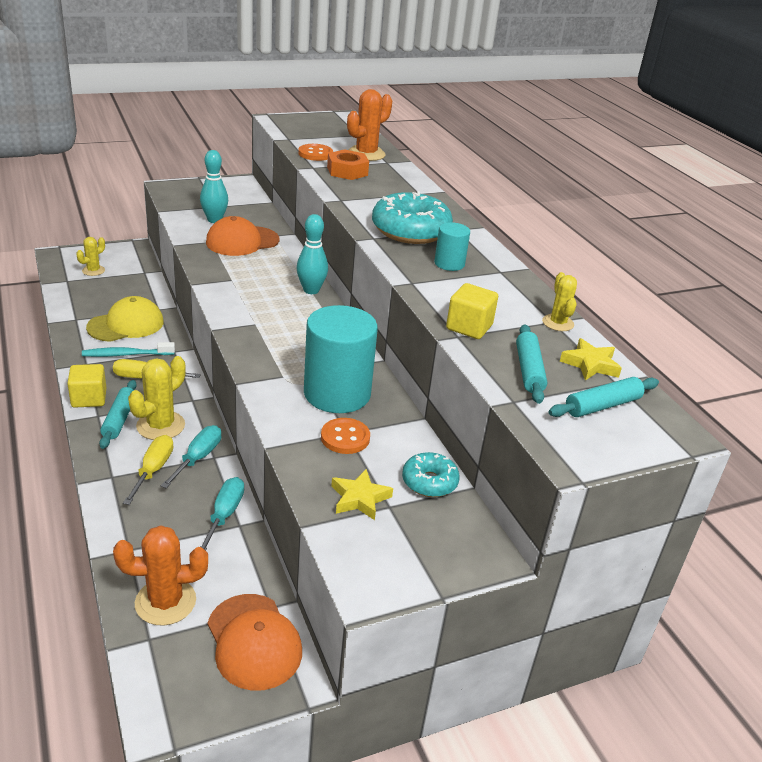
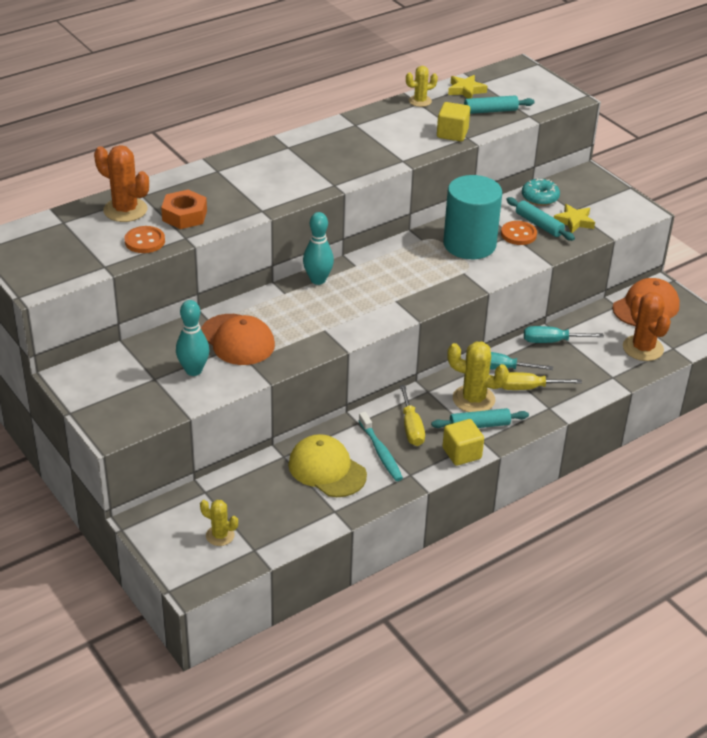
camera: 100 degrees left, 5 degrees up
turquoise donut [372,191,453,244] -> none
turquoise cylinder [434,222,470,271] -> none
turquoise rolling pin [549,377,659,417] -> turquoise rolling pin moved to [506,197,575,241]

